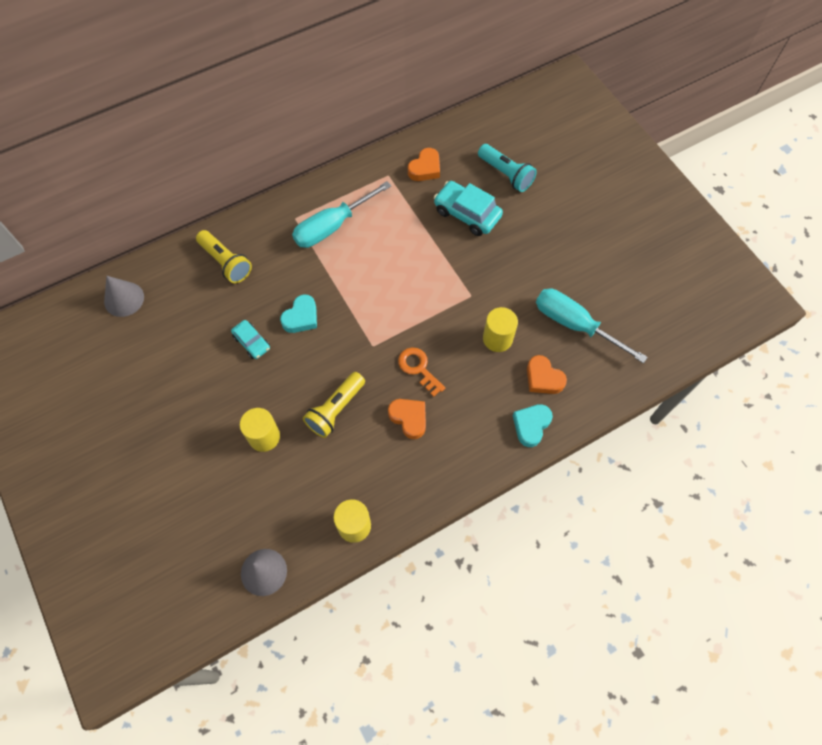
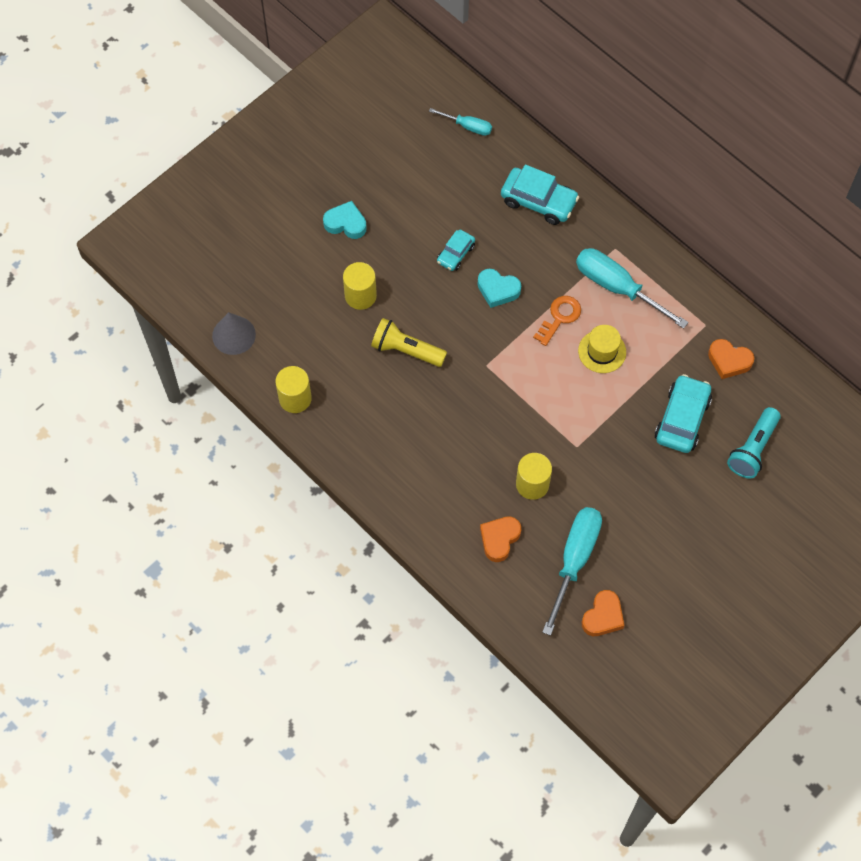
camera: 75 degrees right, 0 degrees up
grey cone [104,276,144,317] -> turquoise screwdriver [429,108,492,136]
yellow flashlight [196,230,252,283] -> turquoise car [501,165,579,225]
orange heart [388,399,426,439] -> orange heart moved to [582,590,625,636]
orange key [398,347,445,397] -> orange key moved to [533,296,581,346]
turquoise heart [513,404,553,447] -> turquoise heart moved to [323,201,367,239]
none -> yellow hat [578,325,626,373]

